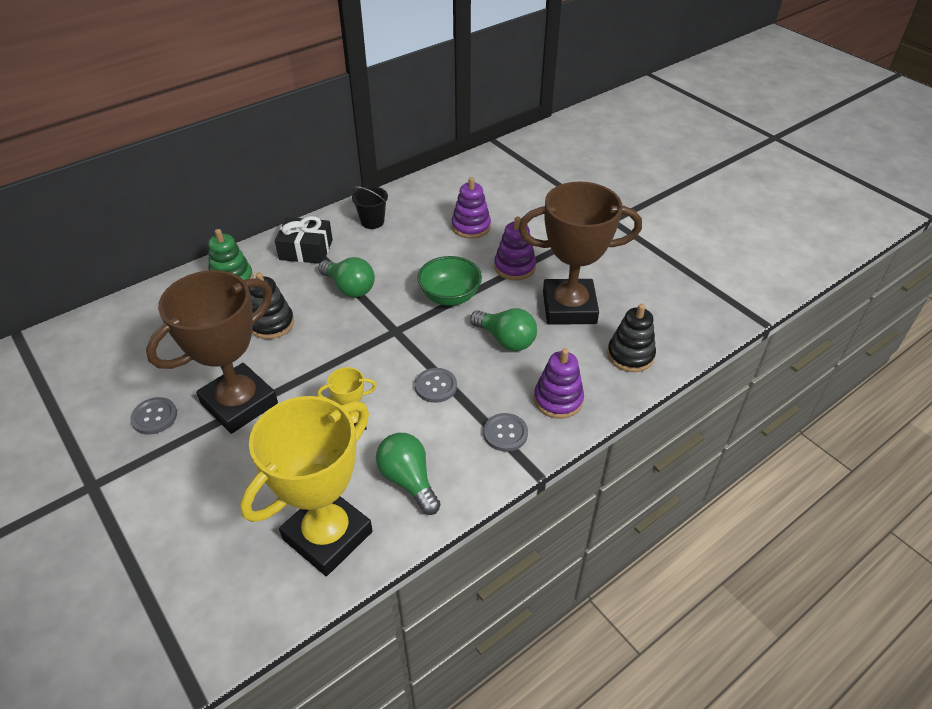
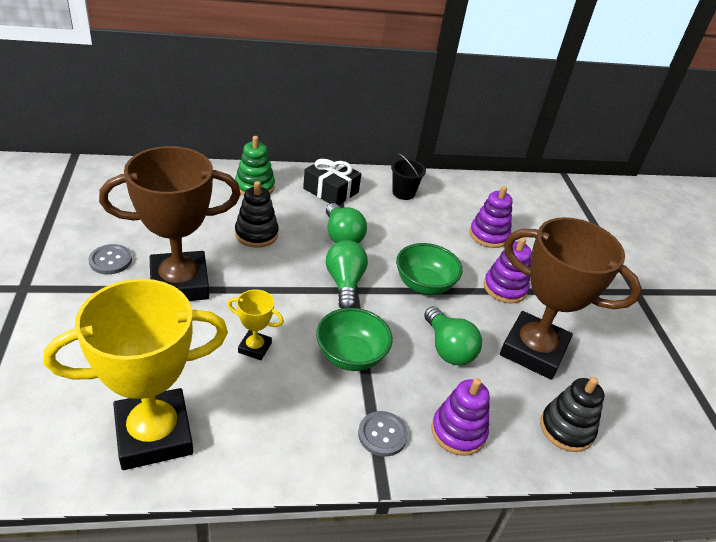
camera: 25 degrees right, 5 degrees down
green light bulb [376,433,441,515] -> green light bulb moved to [326,240,368,309]
grey button [415,368,457,403] -> green bowl [316,308,392,371]

